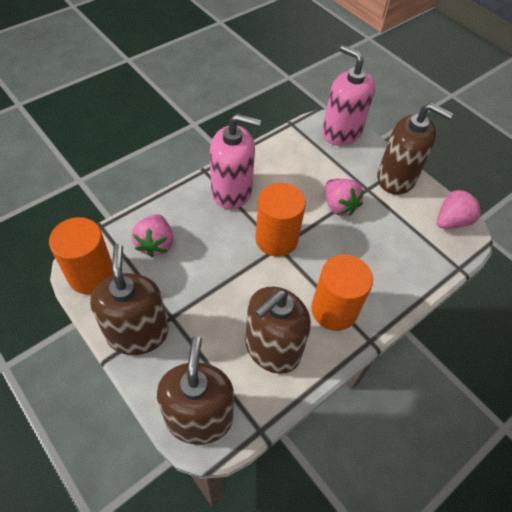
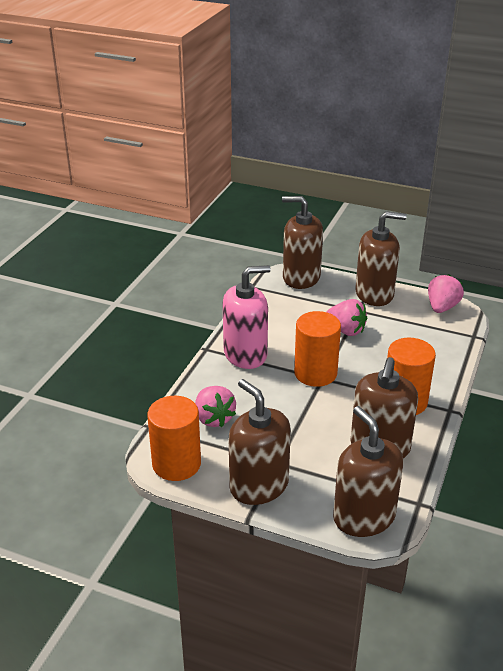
camera: 25 degrees left, 20 degrees down
pink soap dispenser [322,45,375,146] -> brown soap dispenser [282,196,323,289]

